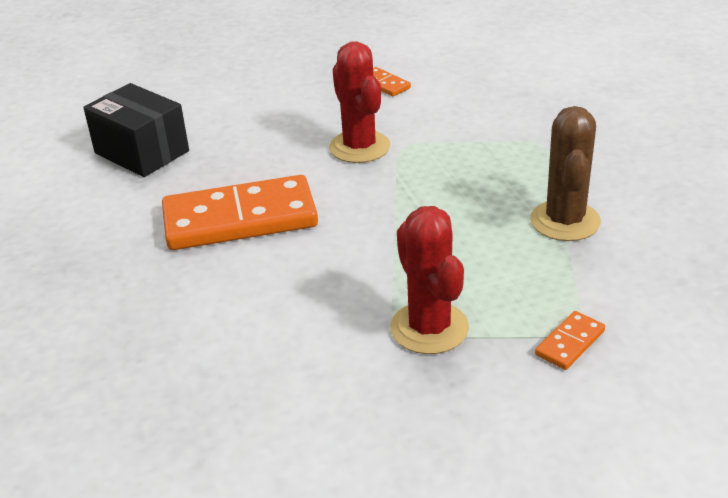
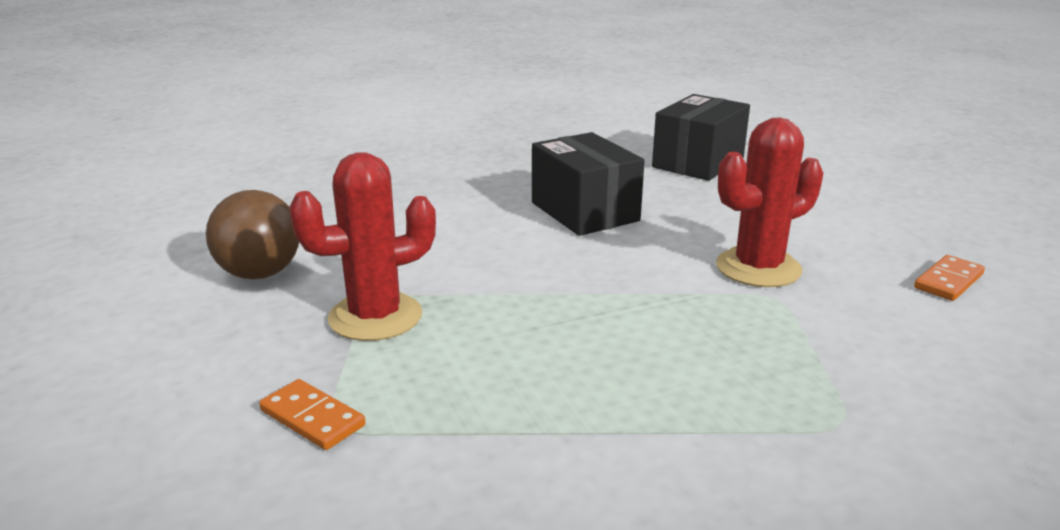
camera: 85 degrees right, 10 degrees down
orange domino [162,175,318,250] -> black box [532,132,645,236]
brown cactus [530,106,601,241] -> none
none -> brown ball [206,190,299,279]

